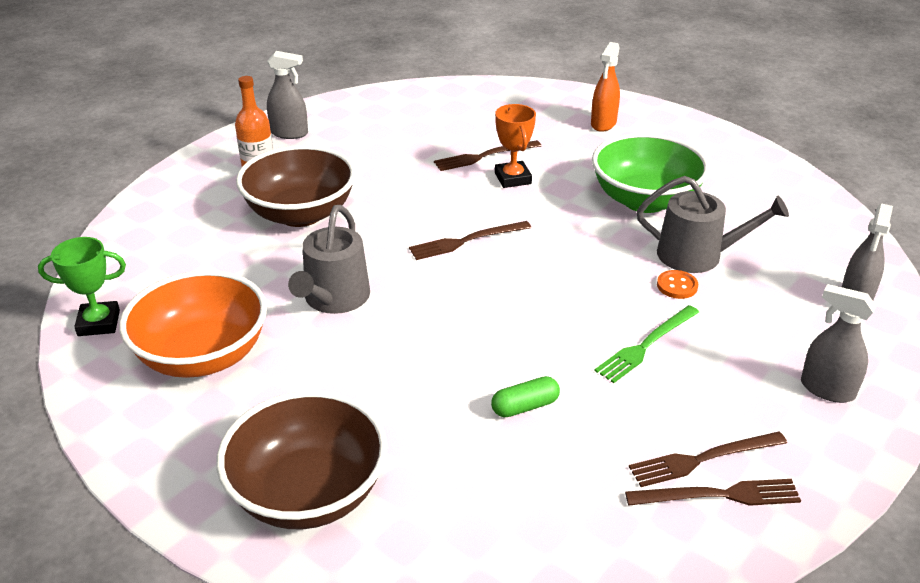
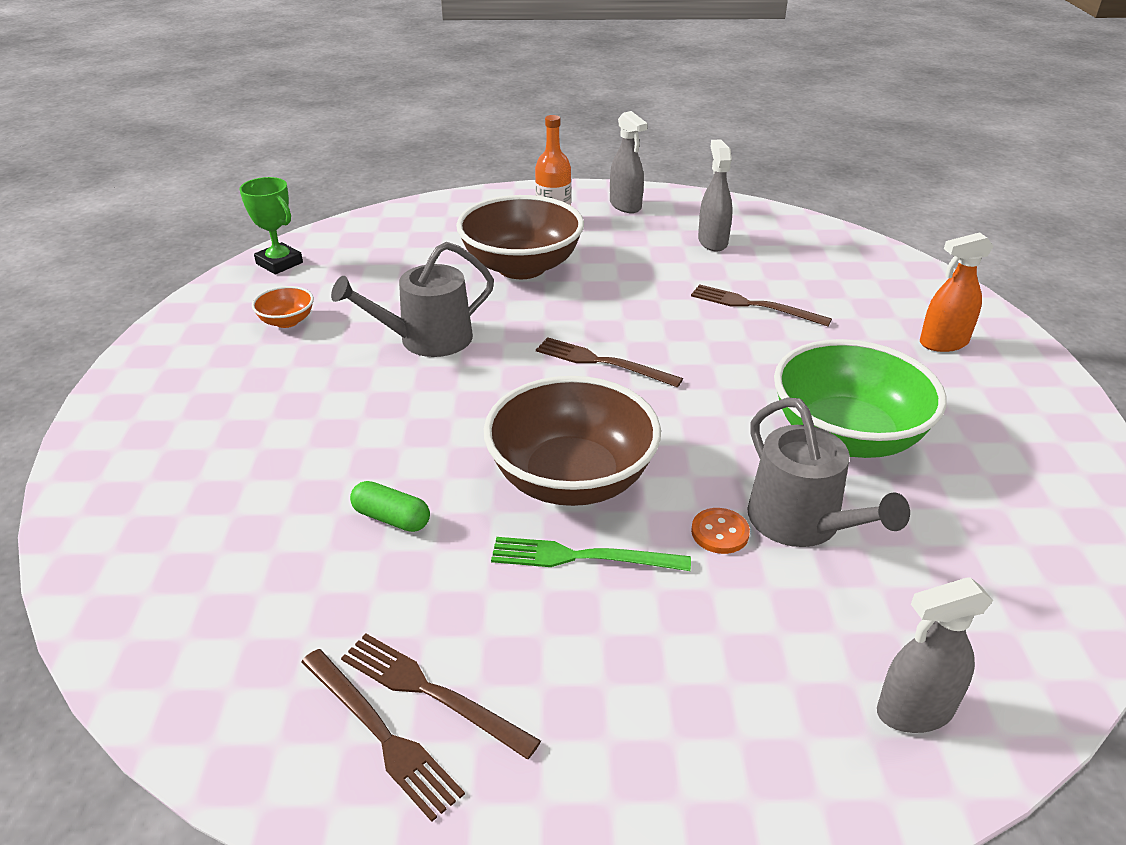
camera: 50 degrees right, 0 degrees up
orange bowl [119,270,267,378] -> orange bowl [252,286,314,328], size x0.44
brown bowl [216,391,388,529] -> brown bowl moved to [484,376,661,506]
orange trophy [495,104,536,188] -> none
grey spray bottle [801,284,876,403] -> grey spray bottle moved to [698,139,733,252]

